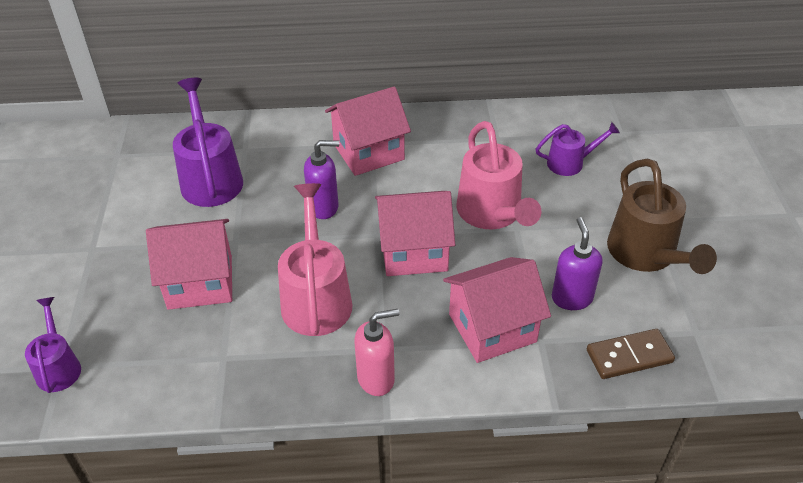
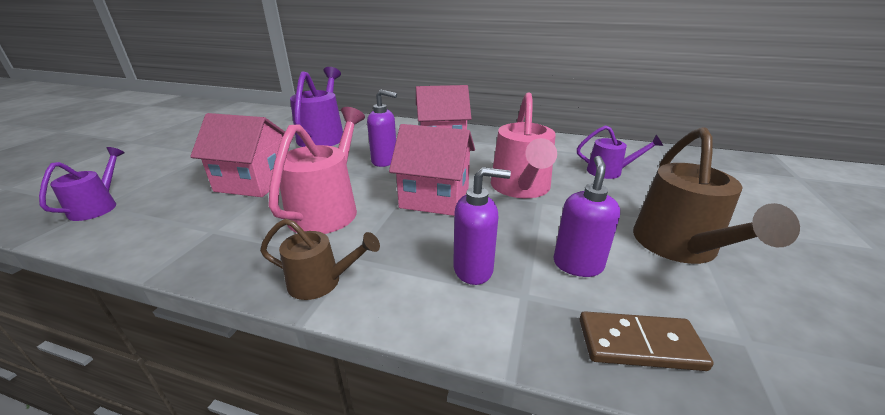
camera: 20 degrees right, 15 degrees down
pink soap dispenser [354,309,399,396] -> brown watering can [260,219,380,300]
pink house [443,257,551,363] -> purple soap dispenser [453,167,511,285]

